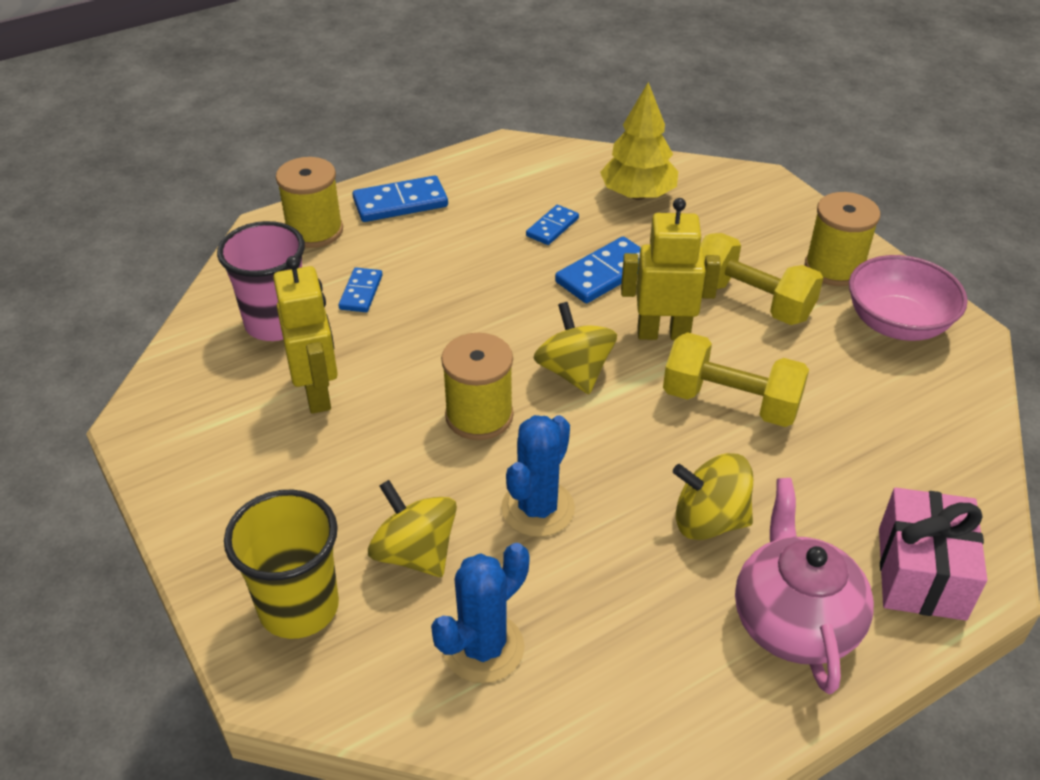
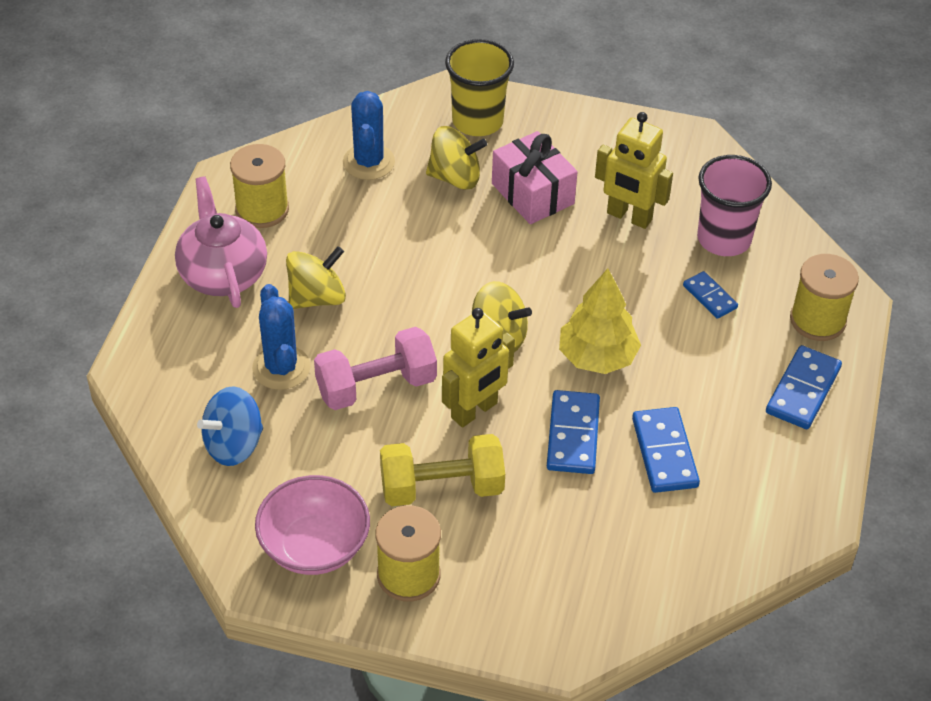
camera: 135 degrees right, 5 degrees up
yellow spool [441,333,513,440] -> yellow spool moved to [230,144,289,228]
blue cactus [501,415,575,537] -> blue cactus moved to [252,284,311,390]
blue domino [526,205,579,245] -> blue domino [632,407,700,493], size x1.62
yellow tree [600,82,678,200] -> yellow tree moved to [559,268,641,374]
yellow dumbbell [663,332,809,427] -> pink dumbbell [314,327,437,410]
pink teapot [735,478,874,694] -> pink teapot turned 150 degrees counterclockwise [175,176,267,308]
pink gift [879,487,987,621] -> pink gift moved to [492,131,578,224]
none -> blue spinning top [197,386,263,466]

